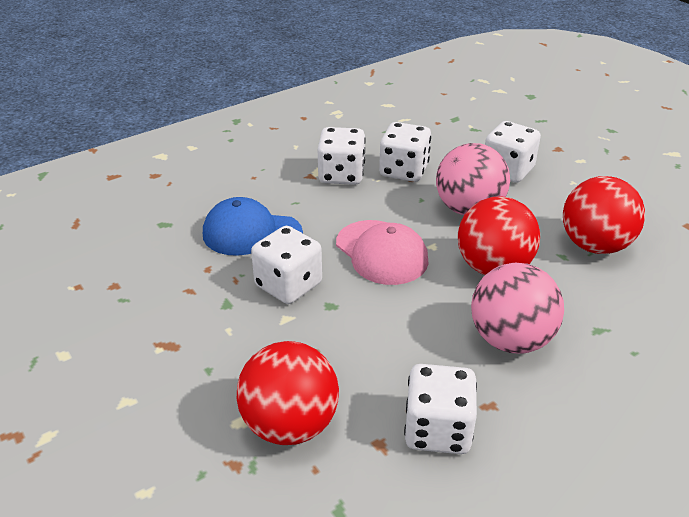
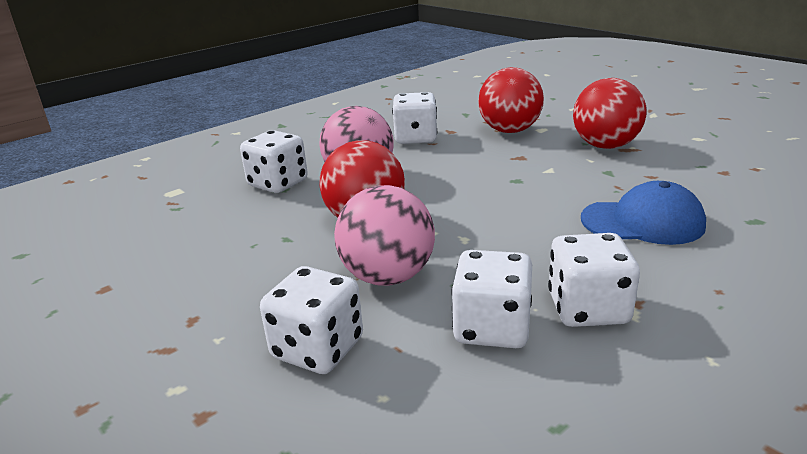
camera: 175 degrees right, 10 degrees down
white dice [251,226,322,304] -> white dice moved to [240,130,308,193]
pink cap [336,220,429,285] -> none
red ball [563,176,645,254] -> red ball moved to [573,78,647,149]

